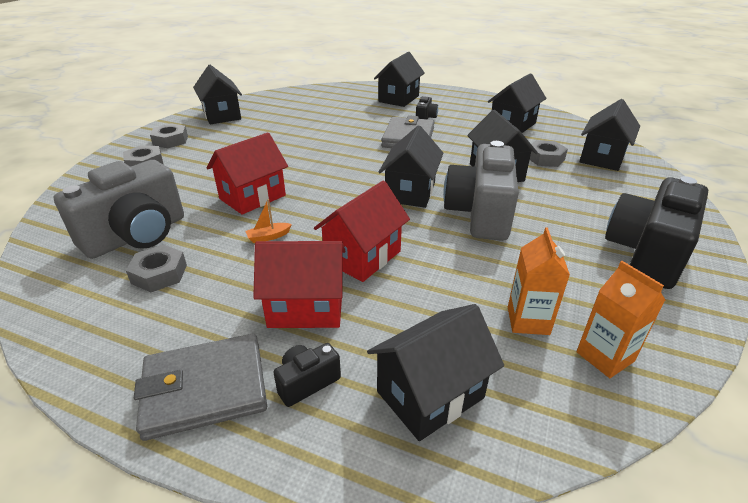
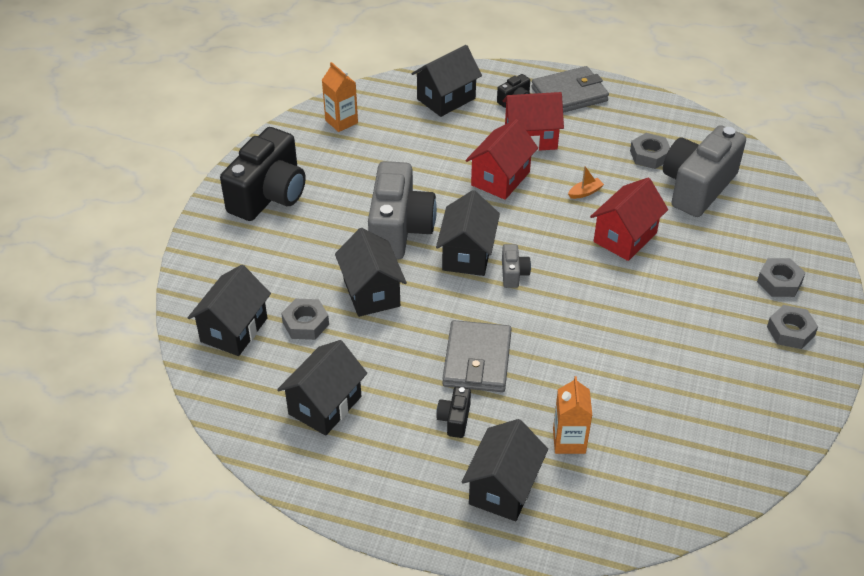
camera: 175 degrees right, 10 degrees up
black house [193,65,242,124] -> none
orange carton [508,227,570,335] -> orange carton moved to [553,376,592,454]
none -> grey camera [502,244,531,288]

